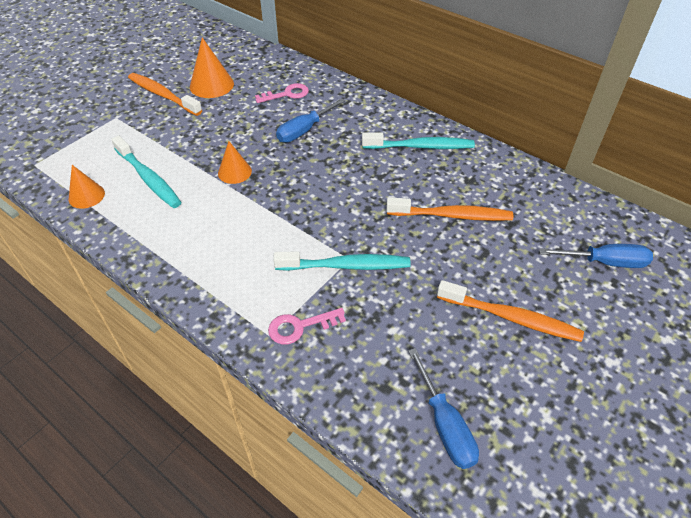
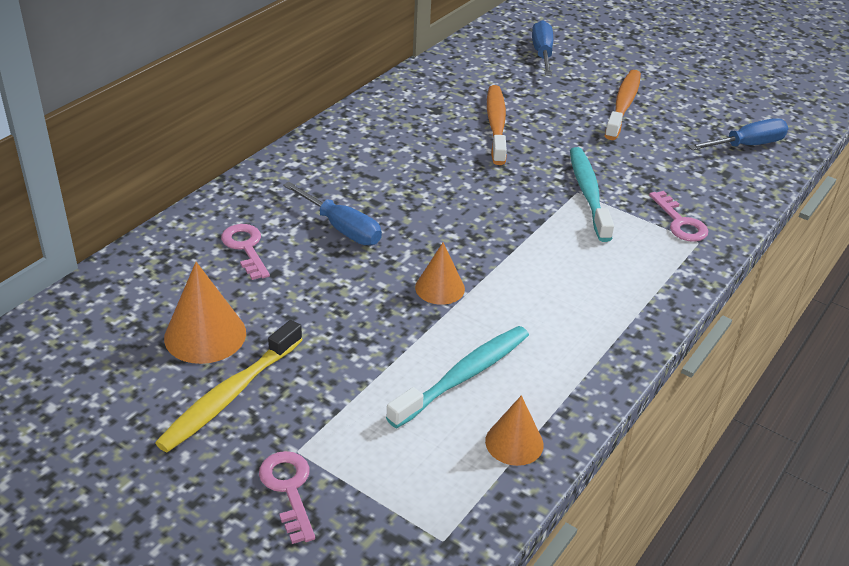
camera: 95 degrees left, 10 degrees down
orange toothbrush [128,73,202,116] -> yellow toothbrush [155,320,302,453]
turquoise toothbrush [362,132,475,149] -> none
none -> pink key [259,451,315,544]

